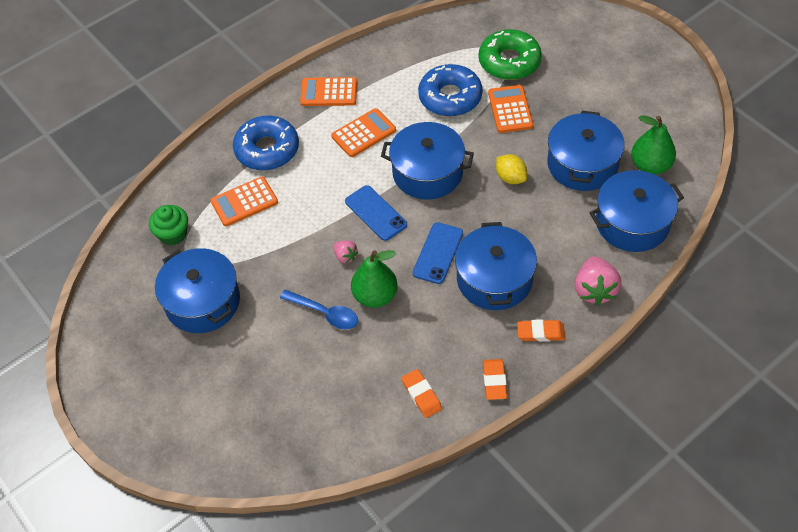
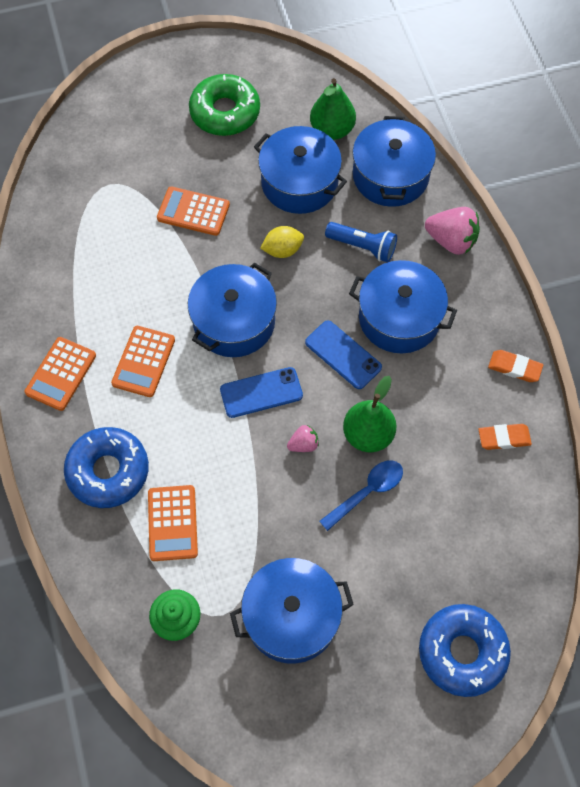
camera: 70 degrees left, 10 degrees up
orange calculator [331,108,396,157] -> orange calculator turned 150 degrees counterclockwise [111,326,175,397]
blue donut [418,64,482,117] -> blue donut moved to [419,604,511,697]
green donut [479,29,542,80] -> green donut moved to [189,74,260,136]
orange eraser [517,319,565,342] -> none
none -> blue flashlight [325,222,397,262]

